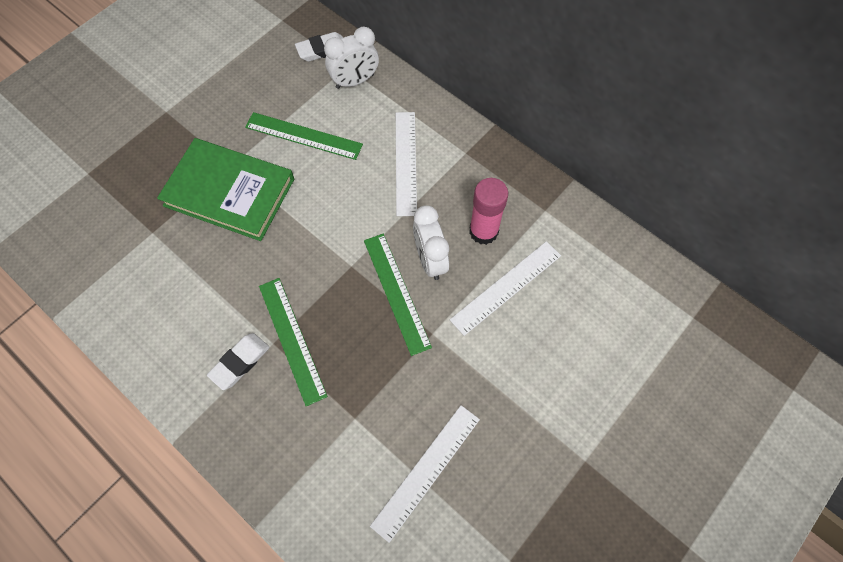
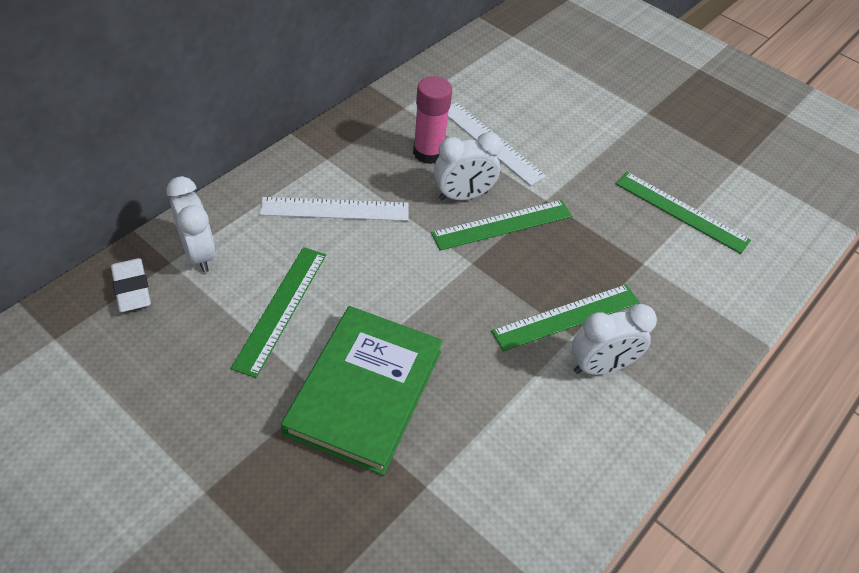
camera: 95 degrees left, 15 degrees down
white eraser [207,333,270,390] -> white clock [572,304,657,375]
white ruler [370,405,480,543] -> green ruler [616,172,751,254]

